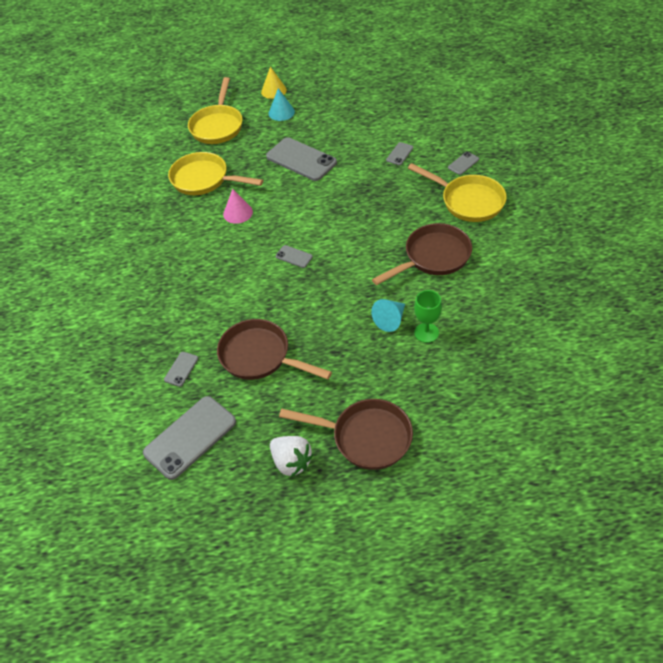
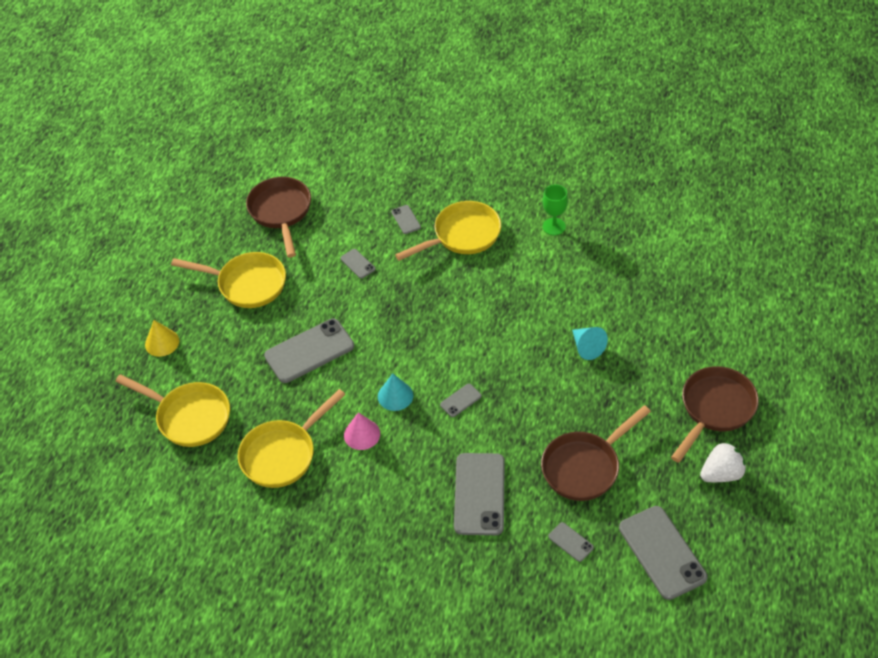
camera: 70 degrees left, 0 degrees up
turquoise cone [269,88,295,121] -> turquoise cone moved to [378,373,413,411]
brown pan [372,223,472,285] -> brown pan moved to [246,177,311,258]
green goblet [414,290,442,343] -> green goblet moved to [542,184,568,235]
none -> yellow pan [171,252,286,308]
none -> grey phone [454,453,505,535]

